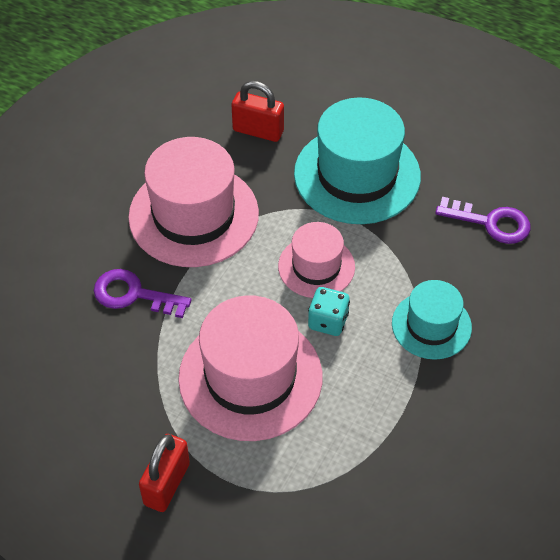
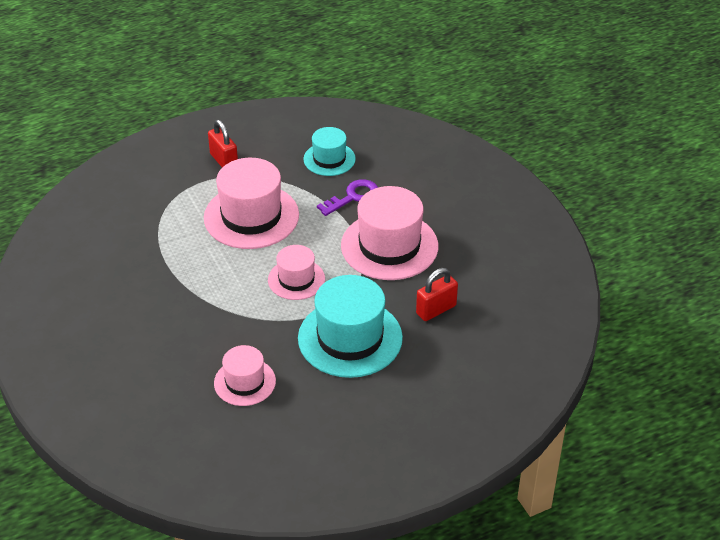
camera: 125 degrees right, 10 degrees down
turquoise dice [308,287,350,336] -> none
turquoise hat [392,280,472,360] -> turquoise hat moved to [303,127,356,176]
purple key [435,197,531,244] -> pink hat [214,345,276,406]

